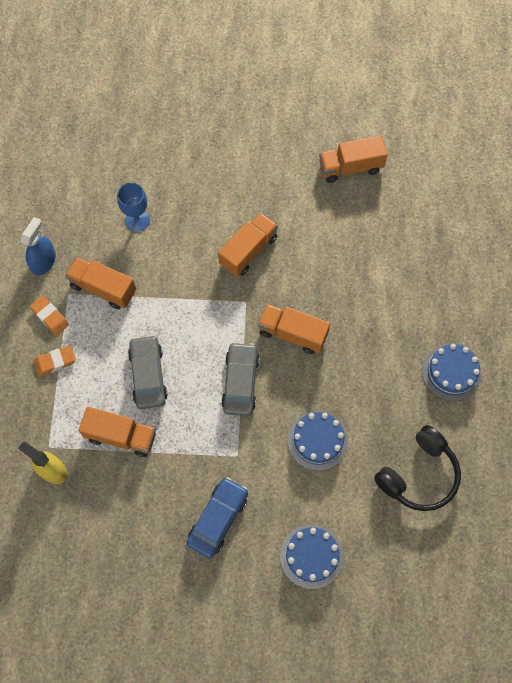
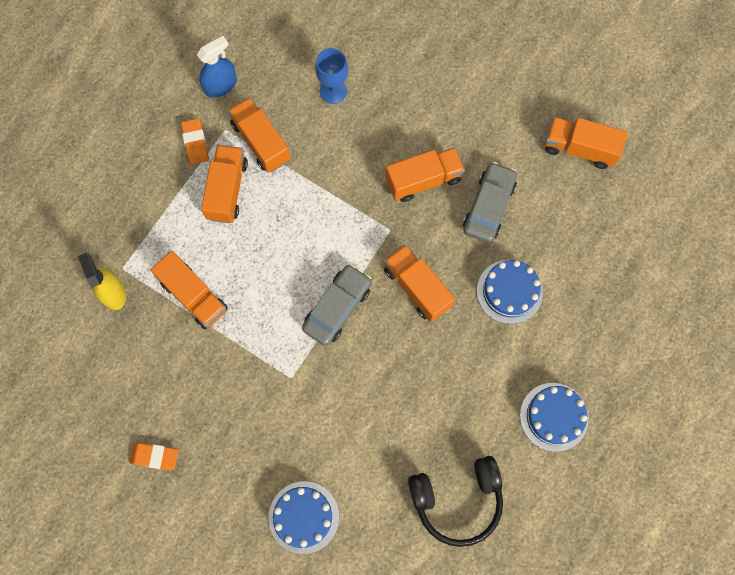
camera: 30 degrees right, 5 degrees up
orange eraser [34,345,76,376] -> orange eraser moved to [129,442,178,470]
grey car [128,335,168,409] -> grey car moved to [463,162,517,243]
blue car [187,477,248,558] -> none
blue cake [287,411,348,471] -> blue cake moved to [477,260,543,324]
none -> orange truck [201,145,248,223]

